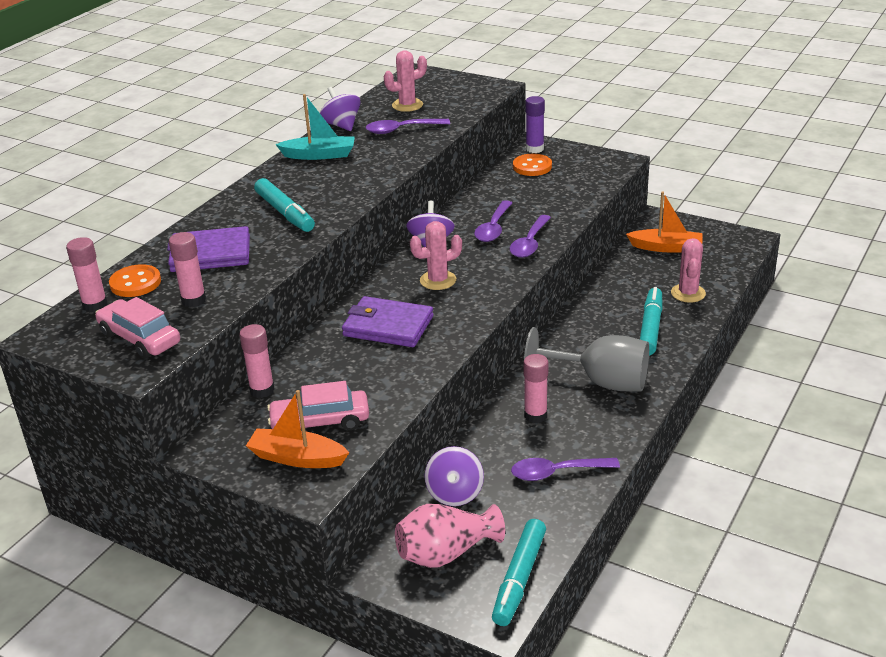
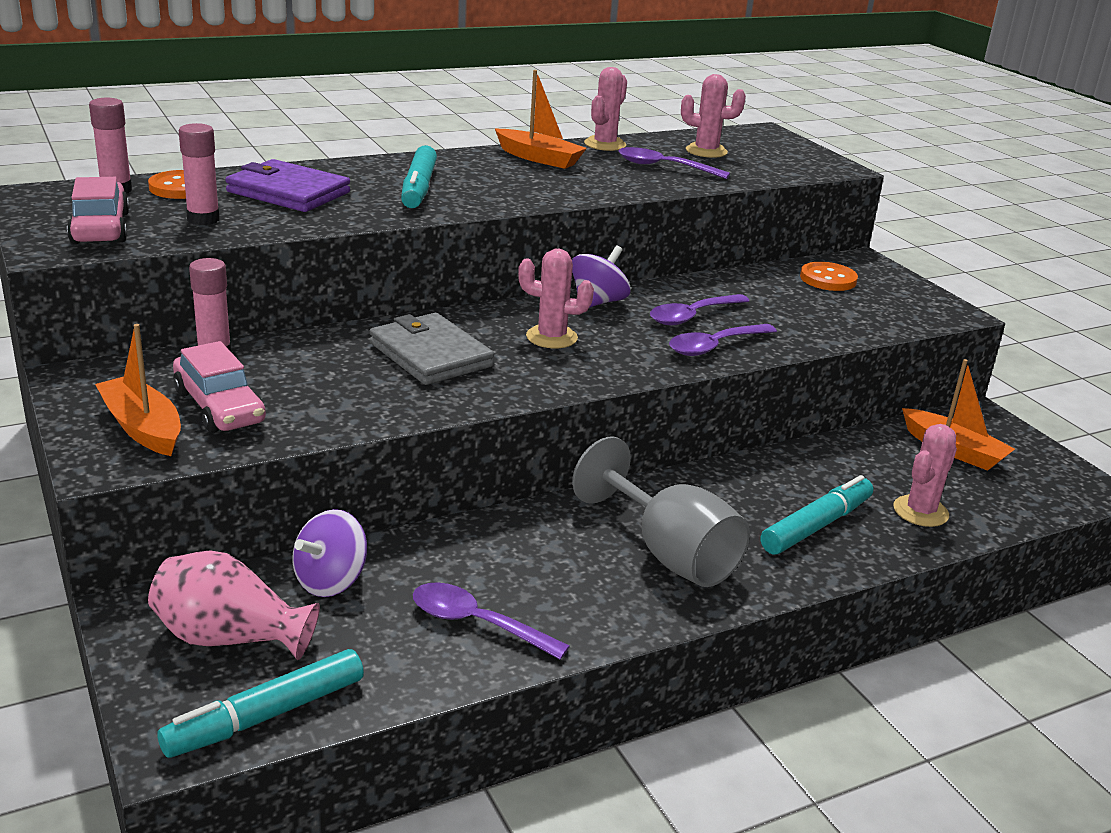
camera: 30 degrees right, 5 degrees down
pink car [267,381,369,430] -> pink car turned 150 degrees counterclockwise [173,341,266,433]
turquoise boat [275,94,355,160] -> orange boat [495,70,587,169]
purple spinning top [320,87,361,131] -> pink cactus [584,67,627,151]
purple wallet [342,296,433,347] -> grey wallet [369,313,494,385]
pink glue stick [524,354,548,423] -> none
purple glue stick [525,96,545,153] -> none

